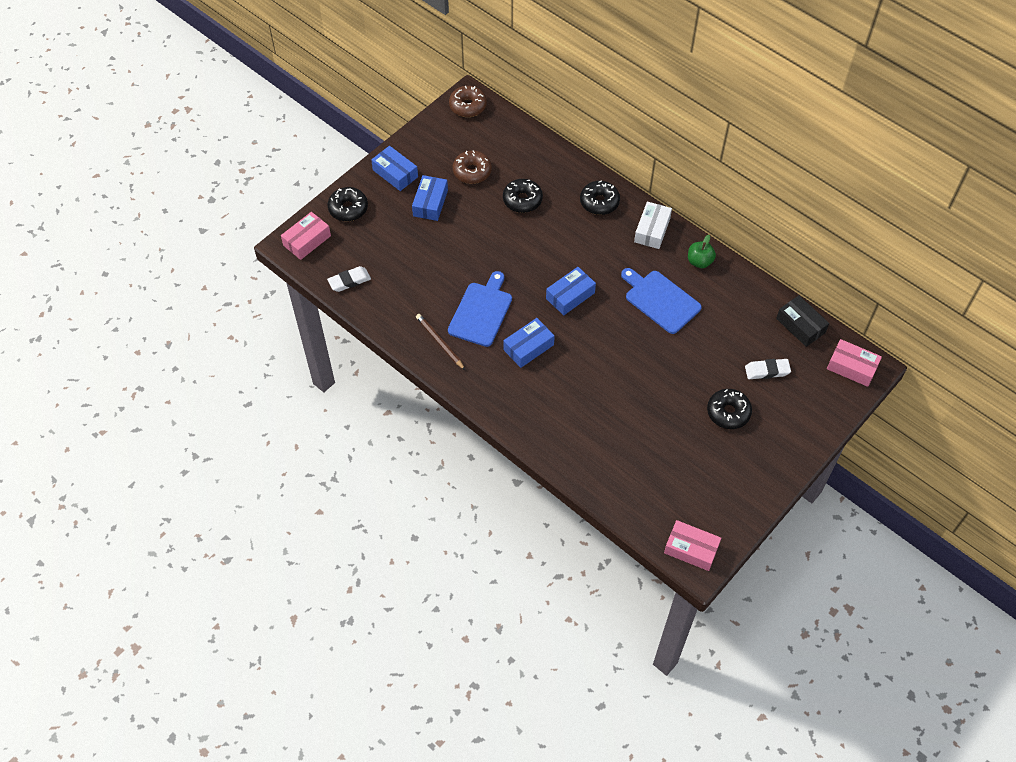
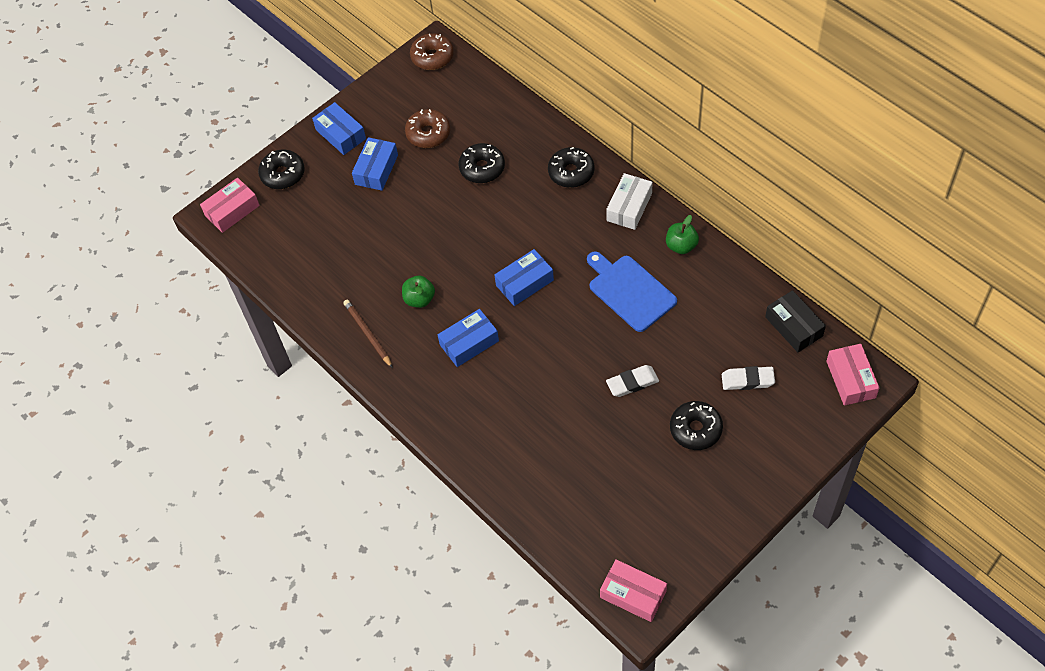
camera: 10 degrees right, 0 degrees up
white eraser [327,266,371,292] -> white eraser moved to [606,365,659,397]
blue cutting board [448,271,512,347] -> green apple [402,276,435,308]
pink box [827,339,882,387] -> pink box turned 45 degrees clockwise [826,344,880,406]

